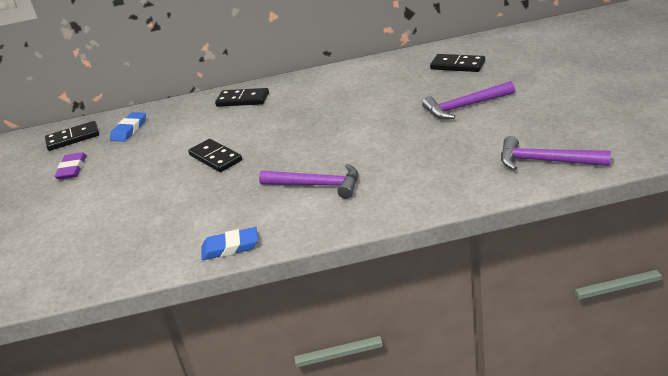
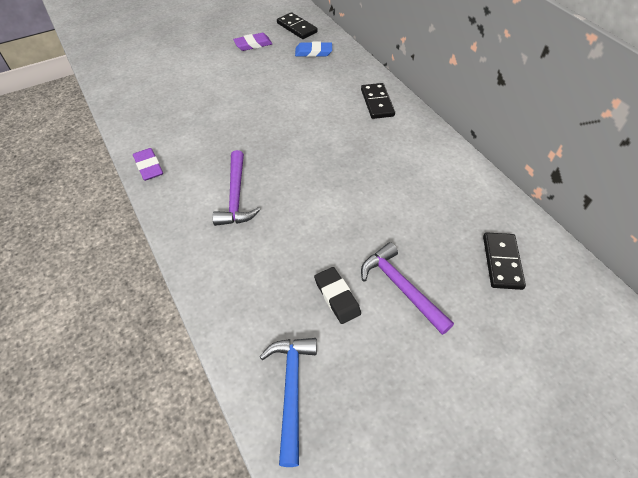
camera: 65 degrees right, 20 degrees up
black domino [188,139,242,172] -> none
blue eraser [202,227,258,260] -> purple eraser [133,148,163,181]
purple hammer [501,136,611,170] -> blue hammer [260,338,317,467]
none -> black eraser [314,267,361,324]

